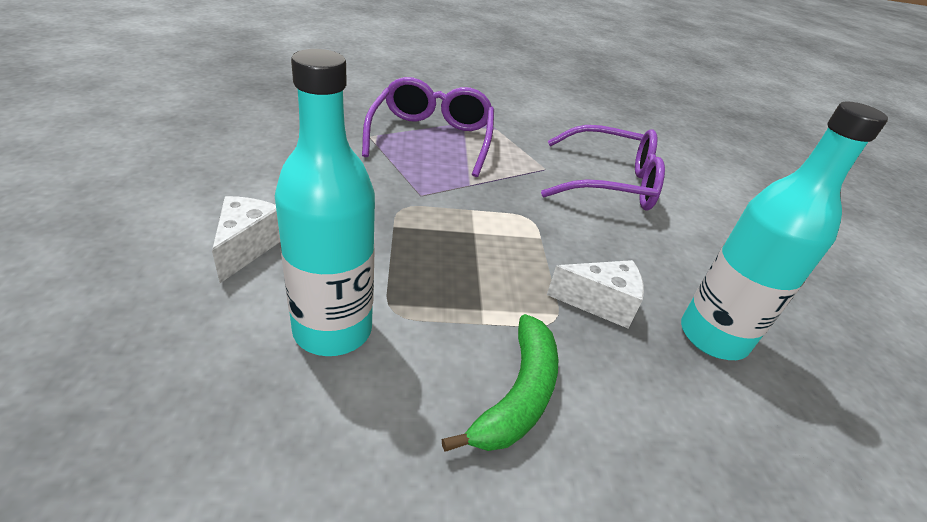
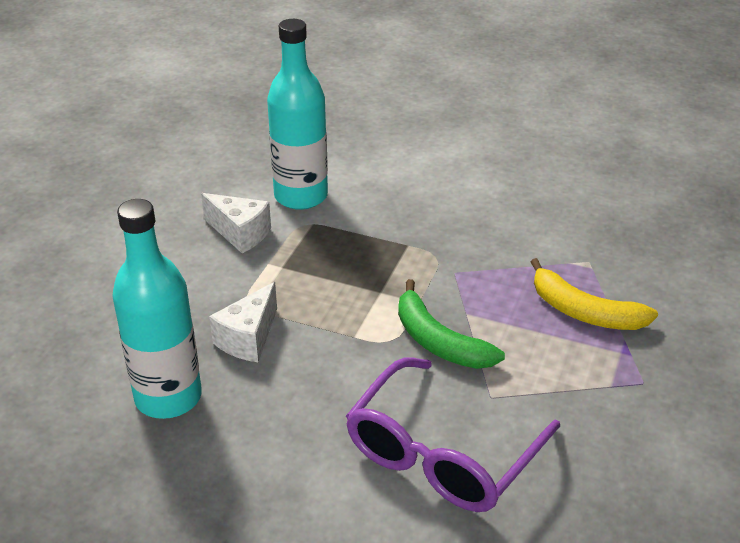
camera: 120 degrees right, 0 degrees up
white cheese [212,196,280,283] -> white cheese moved to [201,193,271,253]
purple glasses [362,77,494,177] -> yellow banana [531,258,658,330]
green banana [442,314,558,452] -> green banana moved to [398,279,505,369]

